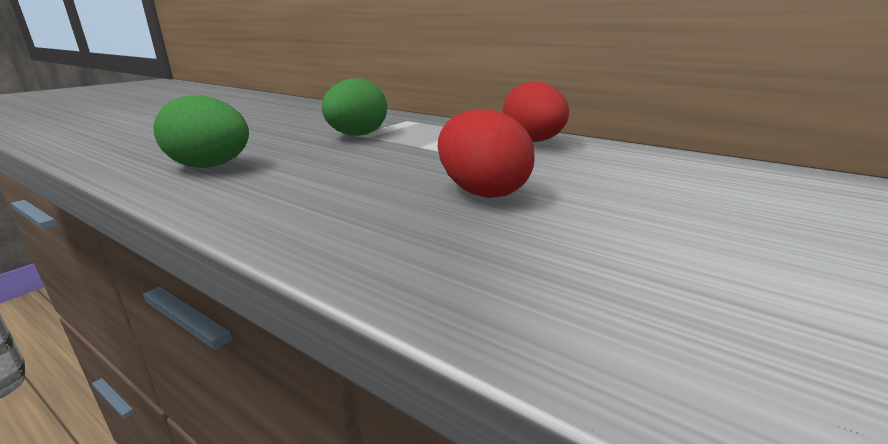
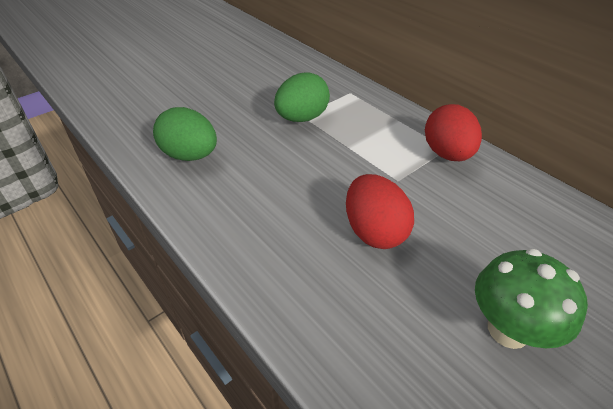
camera: 15 degrees right, 20 degrees up
none -> green mushroom [475,248,588,349]

